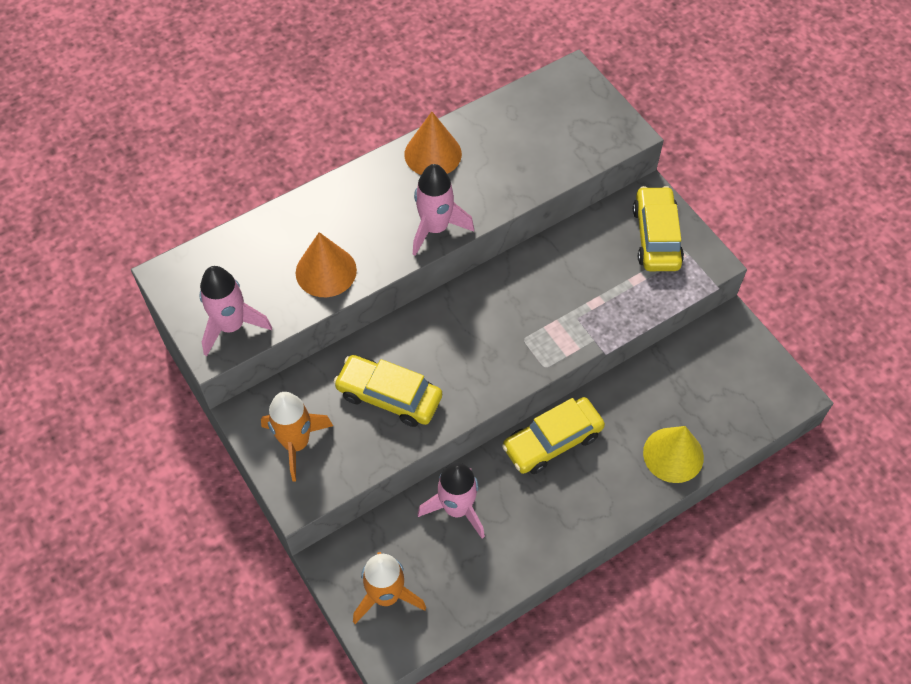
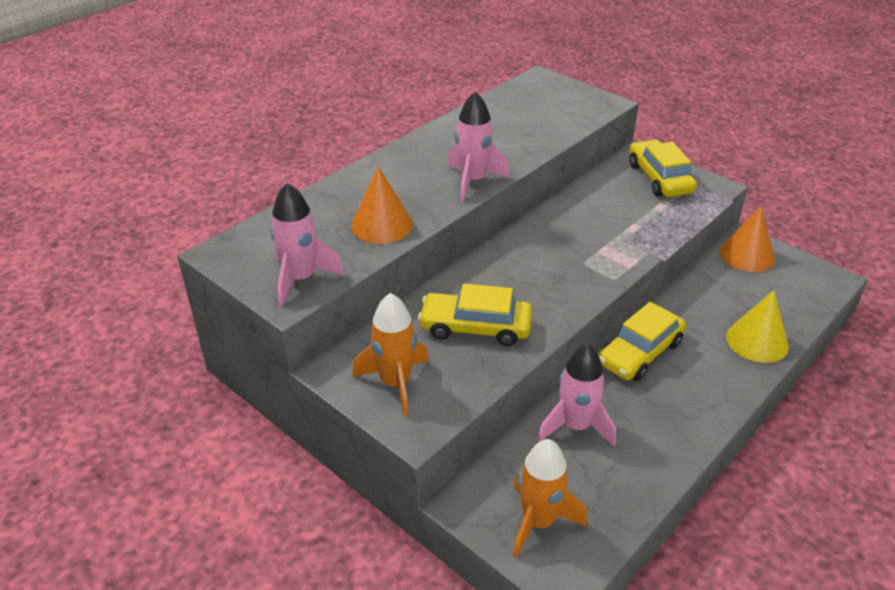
camera: 15 degrees left, 20 degrees down
orange cone [405,112,462,175] -> orange cone moved to [719,206,775,272]

